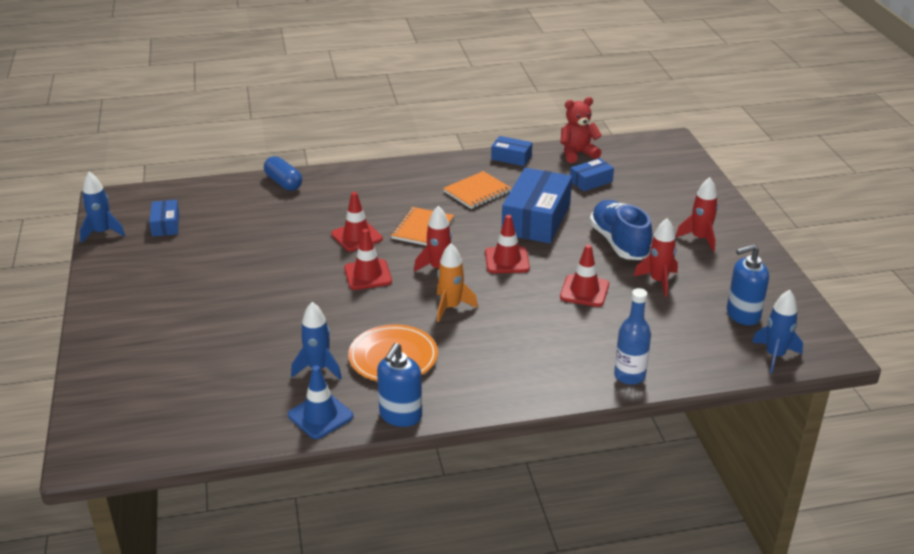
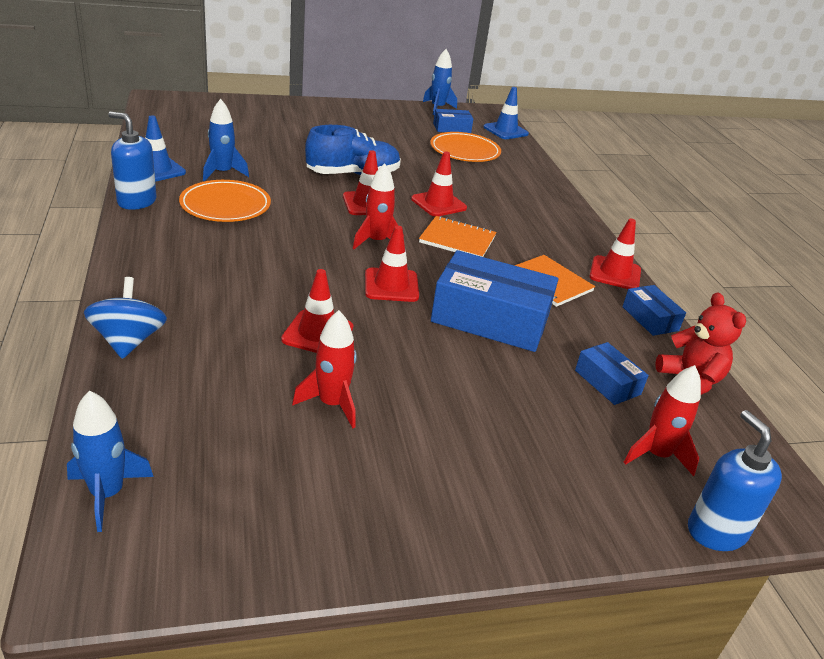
camera: 85 degrees right, 0 degrees up
blue capsule [264,156,302,191] -> none
orange rocket [437,243,478,322] -> none
blue box [491,136,532,166] -> blue box turned 45 degrees counterclockwise [622,285,686,336]
blue shoe [590,200,652,260] -> blue shoe moved to [305,125,401,175]
blue bottle [614,288,651,385] -> blue spinning top [84,277,167,359]
red rocket [675,177,718,252] -> red rocket moved to [624,365,701,476]
blue soap dispenser [727,244,769,325] -> blue soap dispenser moved to [688,410,782,551]
none -> orange plate [430,132,501,162]
none -> blue traffic cone [484,87,529,139]
none -> red traffic cone [589,219,641,289]

